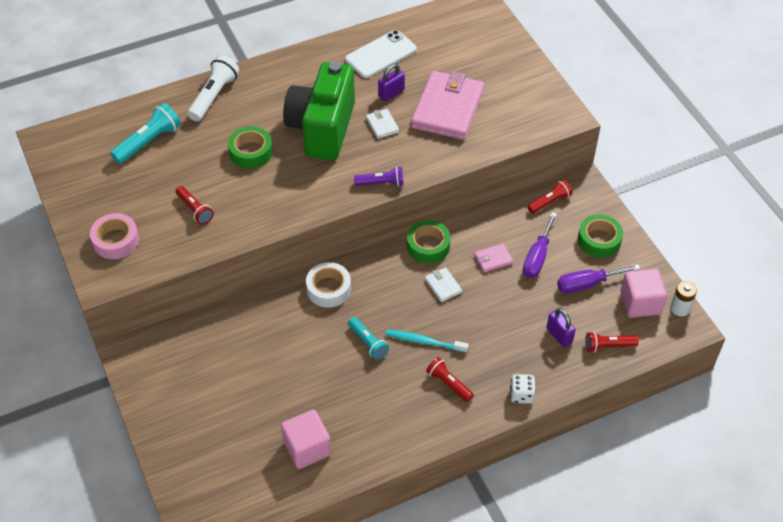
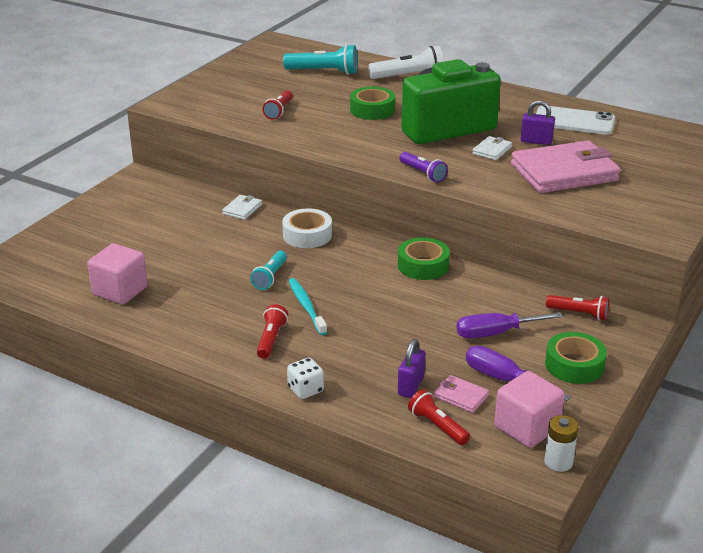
camera: 55 degrees right, 20 degrees down
pink tape [90,213,139,259] -> none
white wallet [425,267,462,302] -> white wallet moved to [222,195,262,220]
pink wallet [474,243,513,273] -> pink wallet moved to [434,375,489,413]

